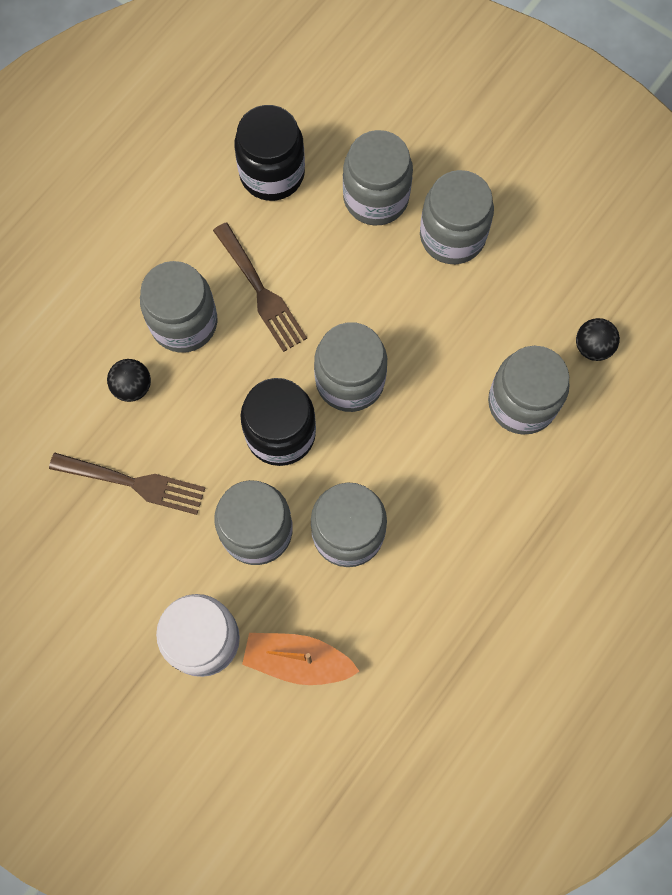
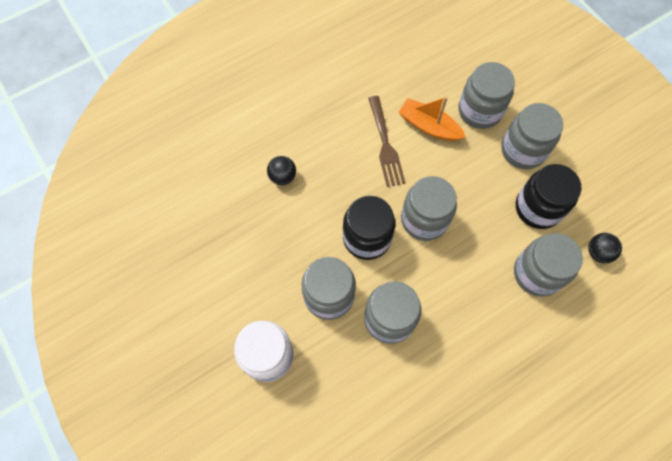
camera: 20 degrees right, 5 degrees down
brown fork [49,453,205,515] -> none
grey jar [140,261,217,353] -> none
black jar [234,105,305,201] -> black jar moved to [516,164,582,229]
orange boat [242,633,360,685] -> orange boat moved to [398,96,466,141]

